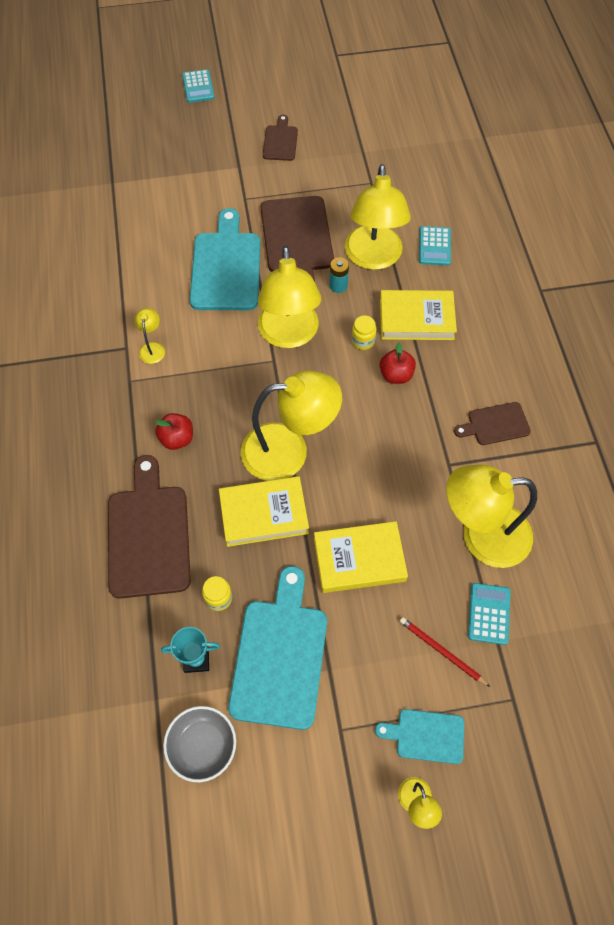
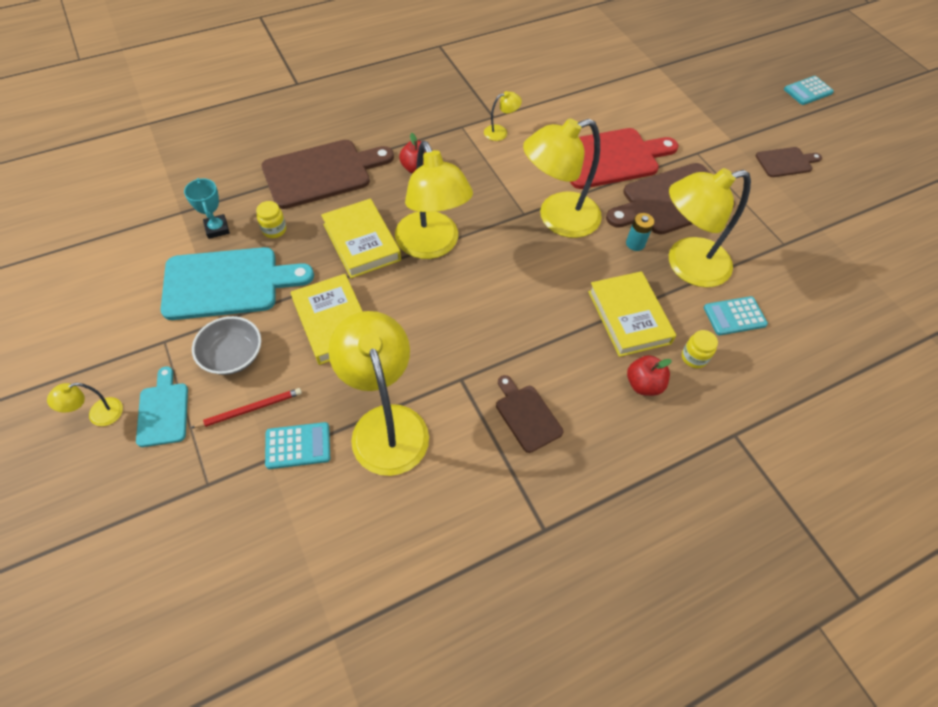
camera: 70 degrees right, 5 degrees down
grey bowl [163,706,236,782] -> grey bowl moved to [192,316,261,375]
turquoise cutting board [190,208,260,310] -> red cutting board [570,128,679,189]
yellow jar [351,316,377,350] -> yellow jar moved to [682,330,718,368]
red apple [380,343,416,384] -> red apple moved to [627,355,672,396]
red pencil [399,617,490,687] -> red pencil turned 45 degrees clockwise [191,388,302,428]

